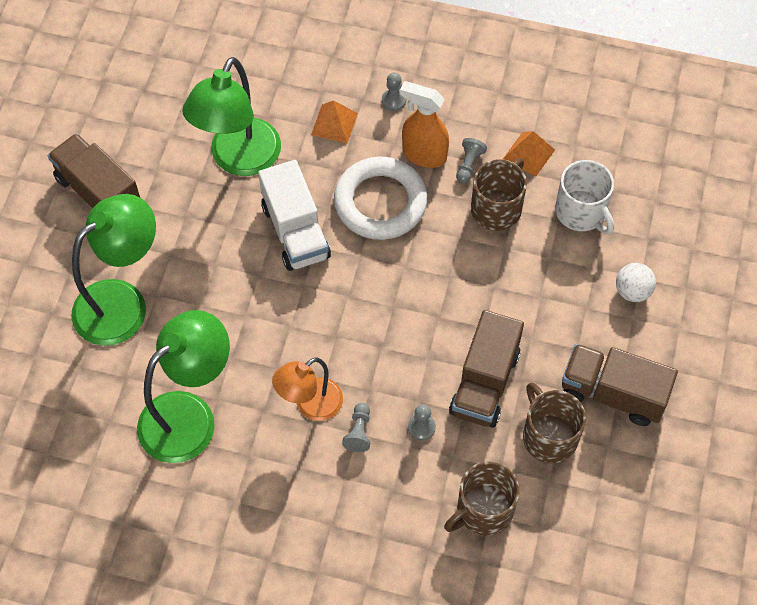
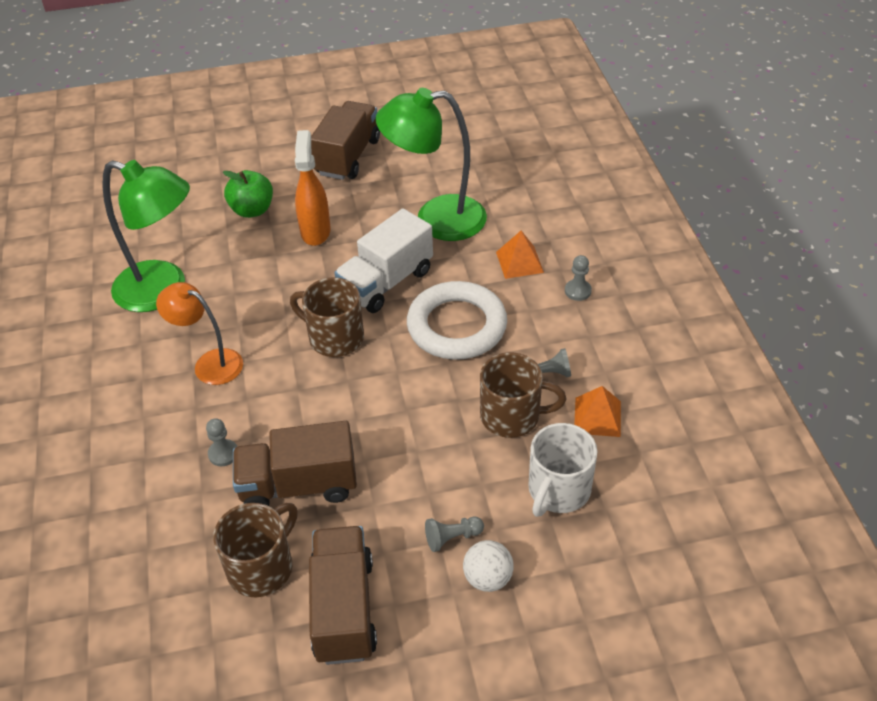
camera: 65 degrees right, 15 degrees down
green lamp [71,194,156,346] -> green apple [223,170,273,218]
grey pawn [342,403,370,452] -> grey pawn moved to [425,516,484,552]
orange spray bottle [400,81,449,168] -> orange spray bottle moved to [295,130,331,246]
brown mug [444,461,520,536] -> brown mug moved to [290,277,364,357]

